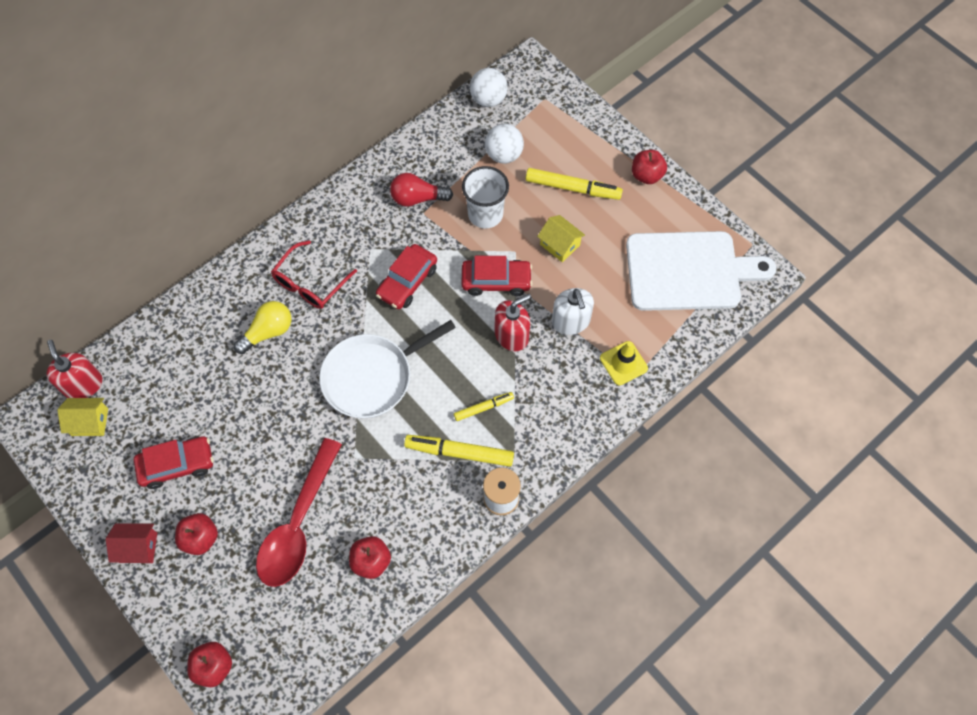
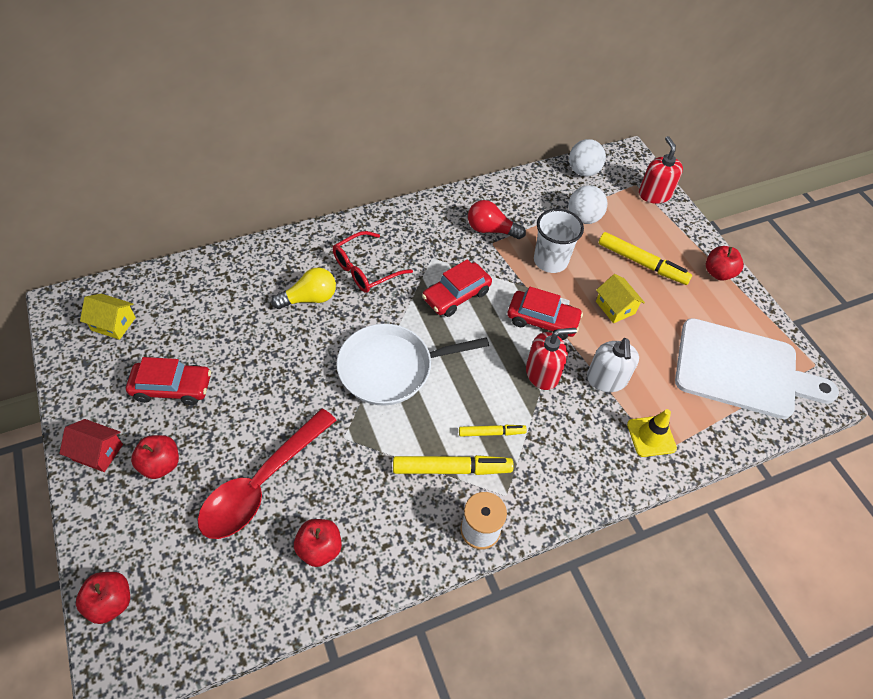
camera: 15 degrees right, 10 degrees down
red soap dispenser [46,340,102,398] -> red soap dispenser moved to [639,136,683,204]
yellow marker [404,435,514,467] -> yellow marker turned 150 degrees clockwise [393,455,513,475]

